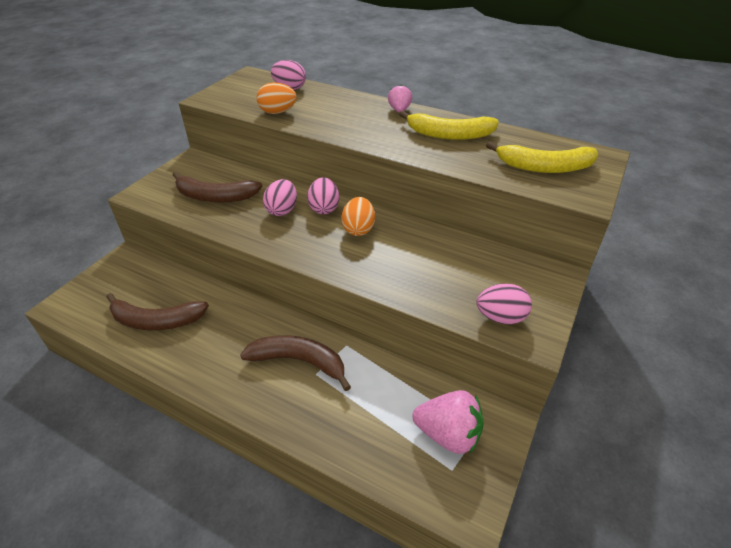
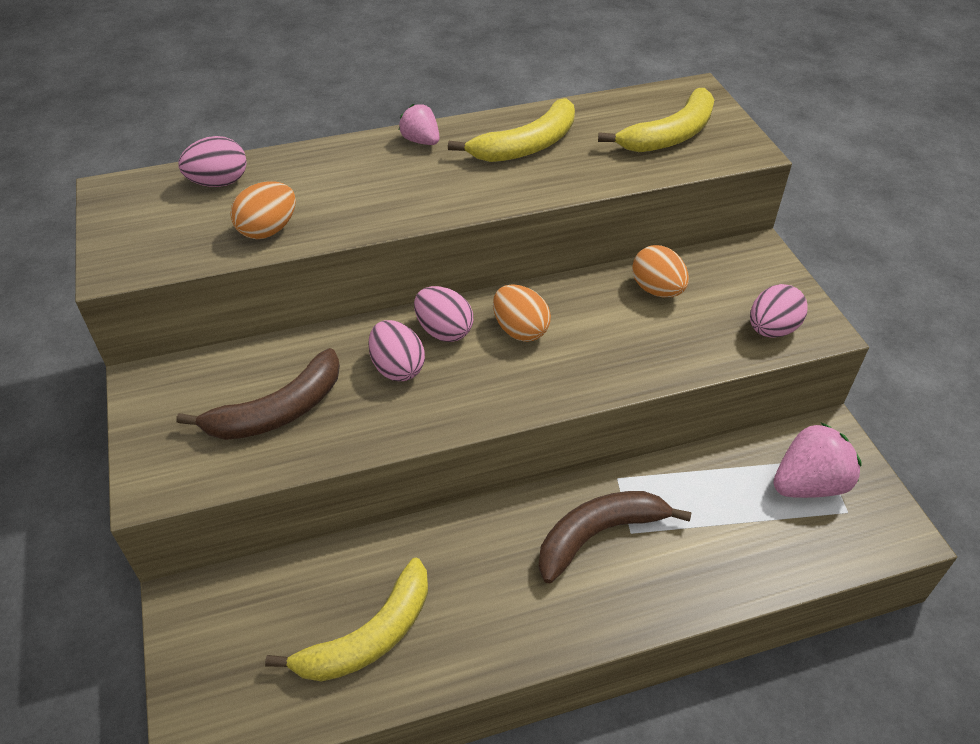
camera: 45 degrees left, 5 degrees up
brown banana [106,293,209,331] -> yellow banana [265,558,428,682]
none -> orange egg [632,245,689,297]

